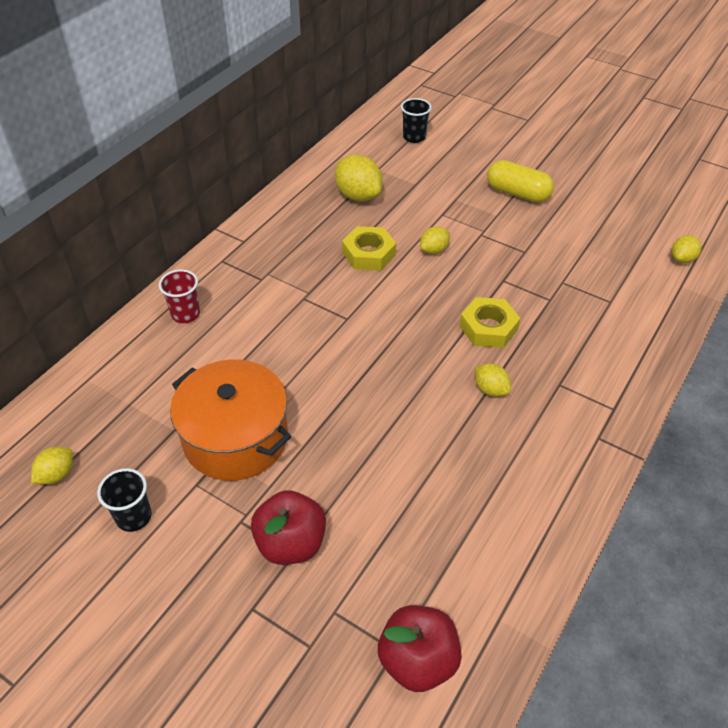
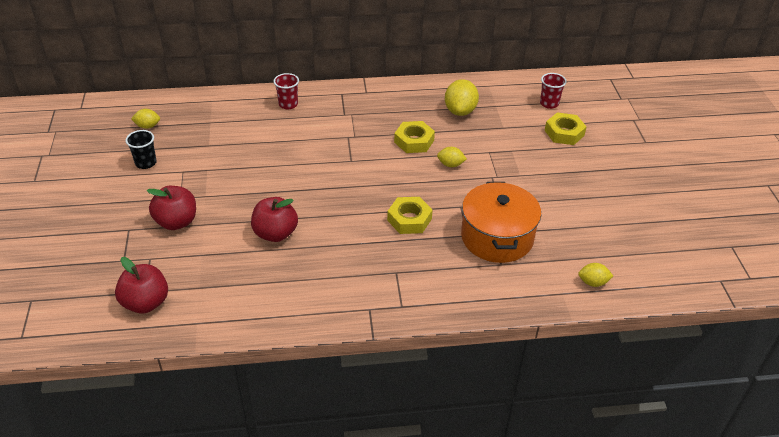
camera: 50 degrees right, 5 degrees down
orange pot [170,360,291,481] -> orange pot moved to [461,182,541,263]
black cup [401,98,432,143] -> red cup [540,73,567,109]
yellow lemon [475,363,511,397] -> none
yellow capsule [487,160,554,203] -> none
none -> red apple [251,197,298,242]
none -> yellow nut [545,112,587,145]

